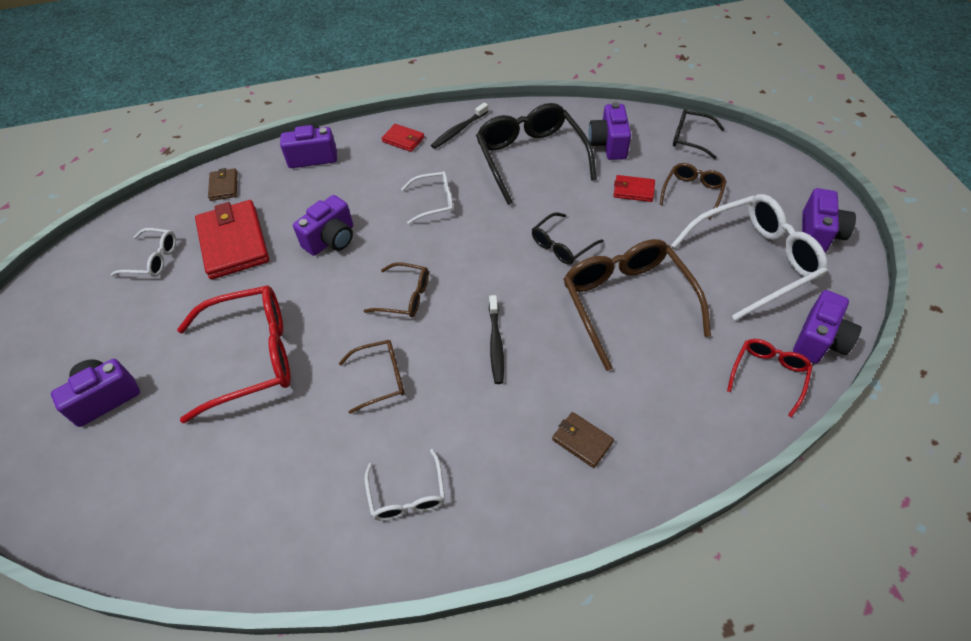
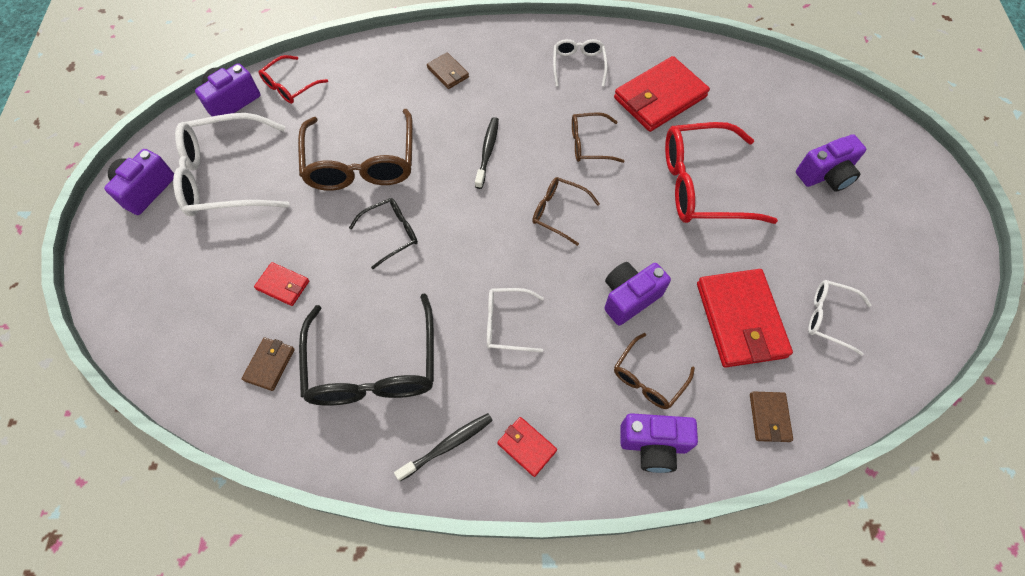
camera: 170 degrees left, 10 degrees up
purple camera [588,102,631,160] -> brown wallet [241,337,295,391]
brown glasses [659,163,727,220] -> brown glasses moved to [614,333,695,409]
black glasses [673,109,725,159] -> none
none -> red wallet [614,56,710,132]

